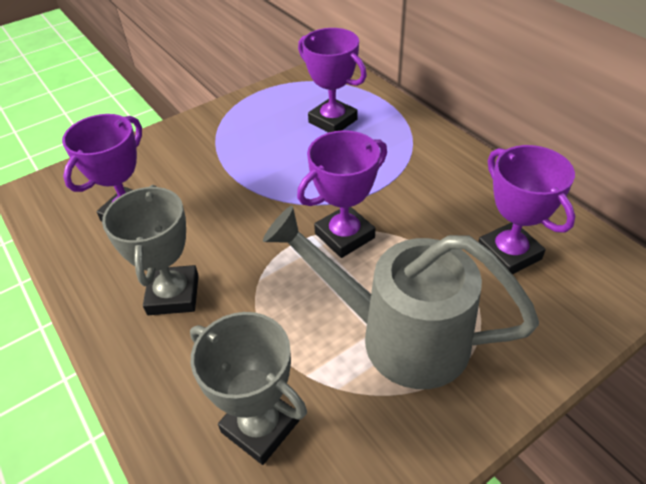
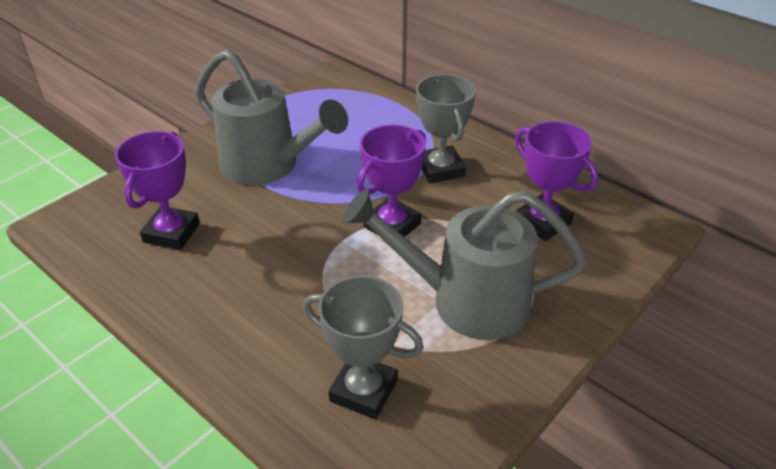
camera: 15 degrees left, 5 degrees down
grey trophy [102,185,199,315] -> grey trophy moved to [416,74,476,183]
purple trophy [298,28,367,133] -> none
none -> grey watering can [195,49,348,185]

